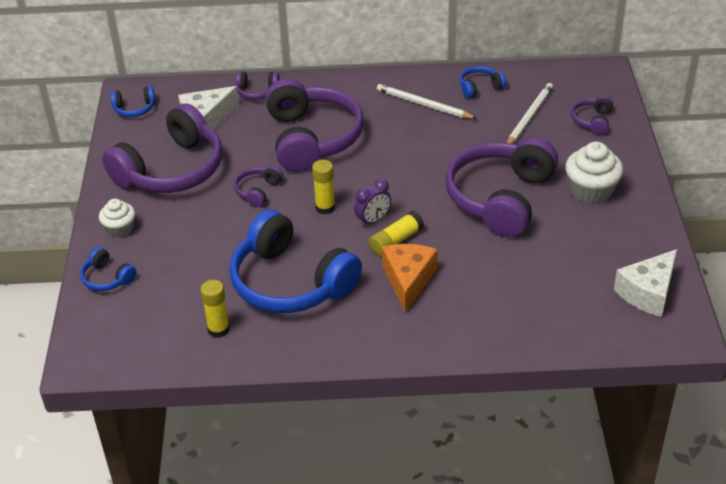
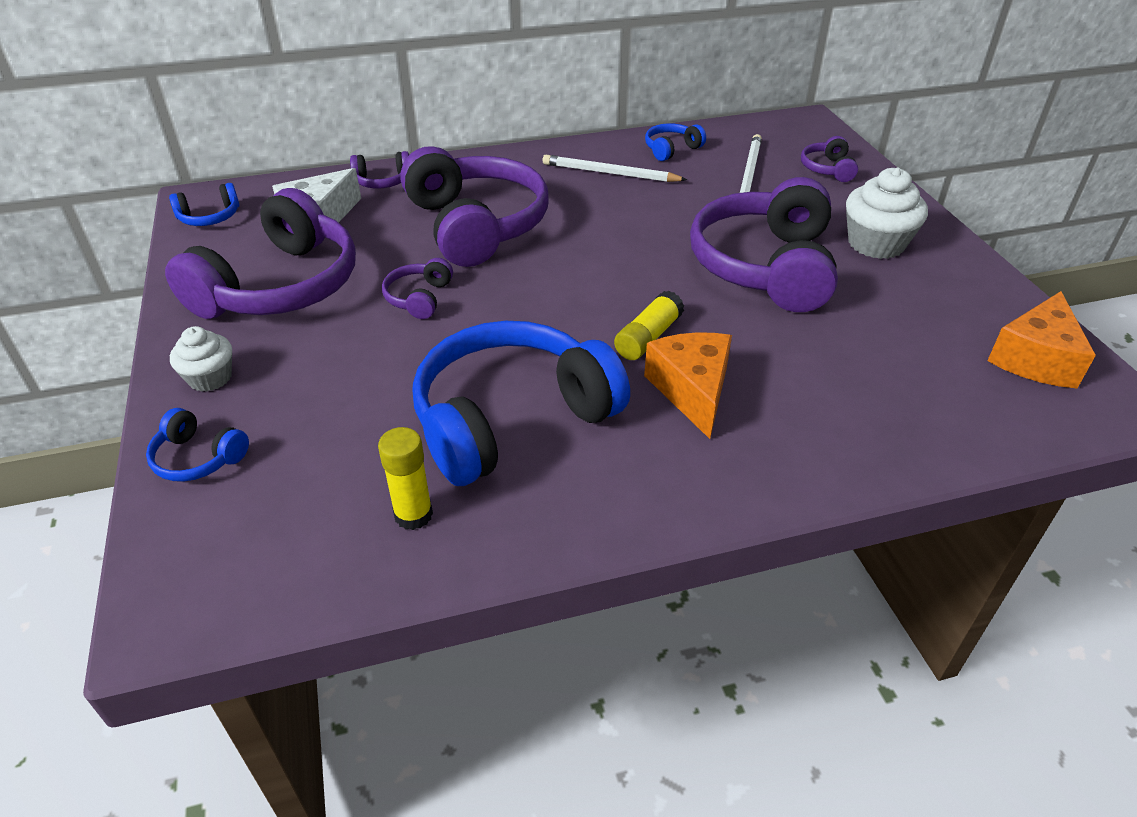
camera: 15 degrees left, 0 degrees up
blue headphones [230,210,362,313] -> blue headphones turned 120 degrees clockwise [413,321,630,486]
yellow glue stick [312,160,335,214] -> none
purple clock [354,179,391,227] -> none
white cheese [614,249,677,317] -> orange cheese [987,291,1096,388]

